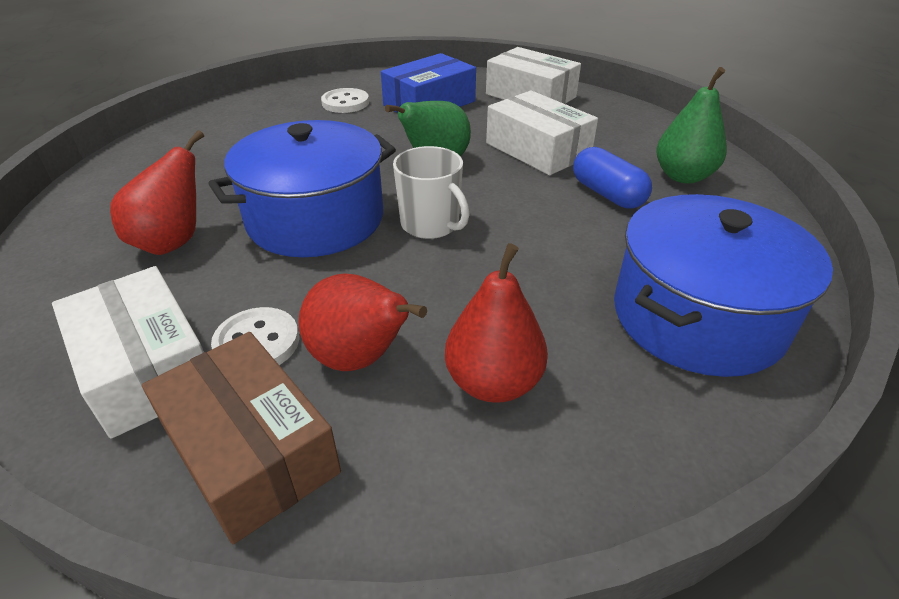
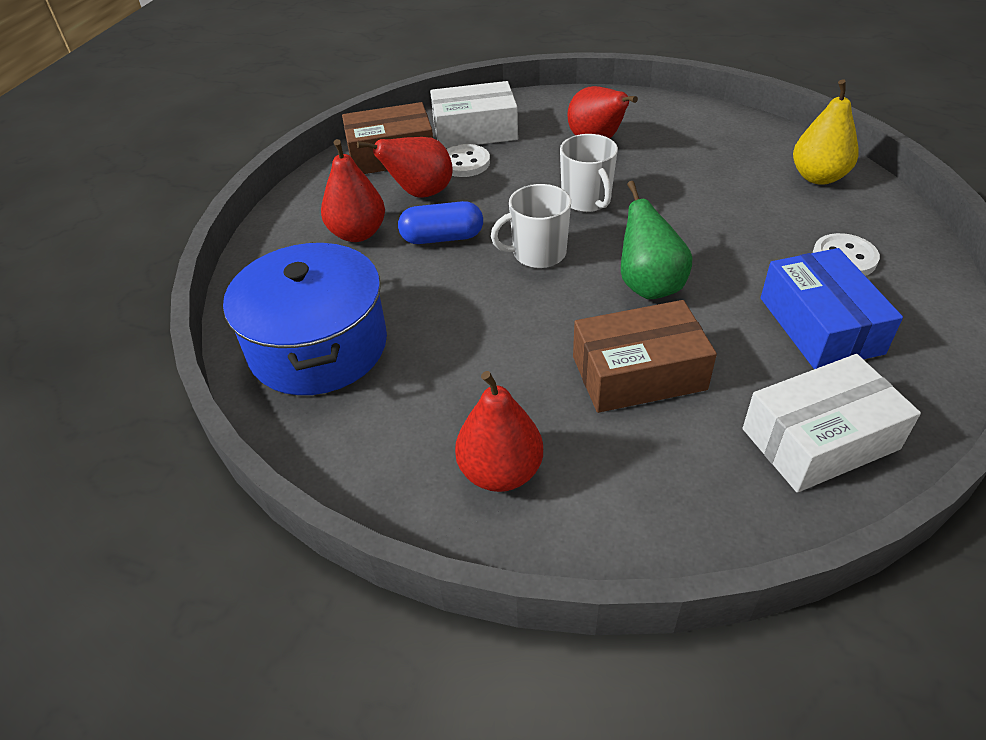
camera: 120 degrees right, 5 degrees up
blue pot [208,120,396,257] -> white mug [560,134,618,212]
white box [486,90,598,175] -> brown box [573,300,717,413]
blue capsule [573,147,652,209] -> blue capsule moved to [398,201,483,244]
green pear [656,67,727,184] -> red pear [455,371,543,492]
none -> yellow pear [793,79,859,185]

